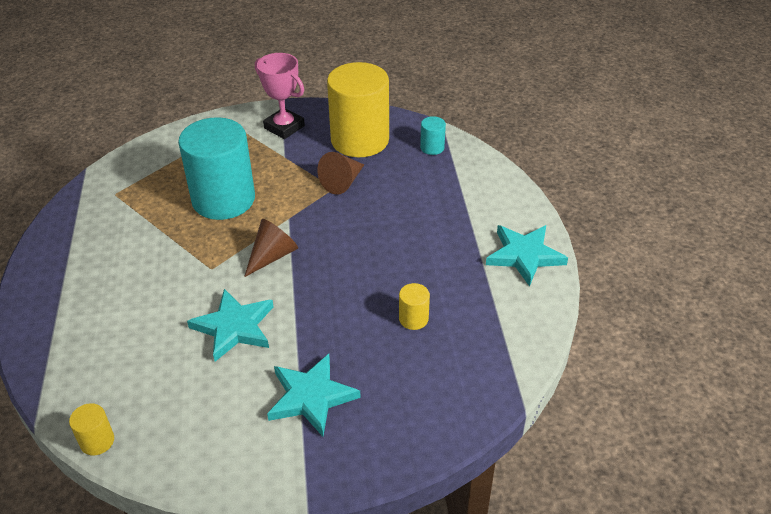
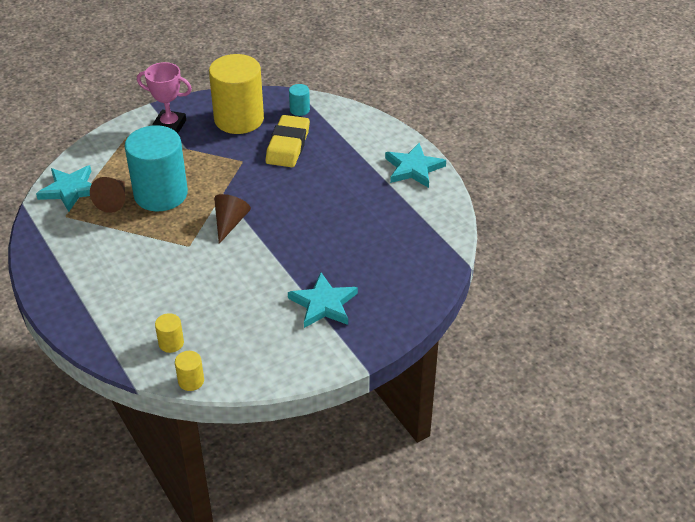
camera: 25 degrees left, 0 degrees up
turquoise star [187,289,274,362] -> turquoise star moved to [36,165,92,212]
brown cone [317,152,364,195] -> brown cone moved to [90,177,125,213]
yellow cylinder [399,283,430,330] -> yellow cylinder moved to [155,313,184,353]
none -> yellow eraser [266,115,310,167]

